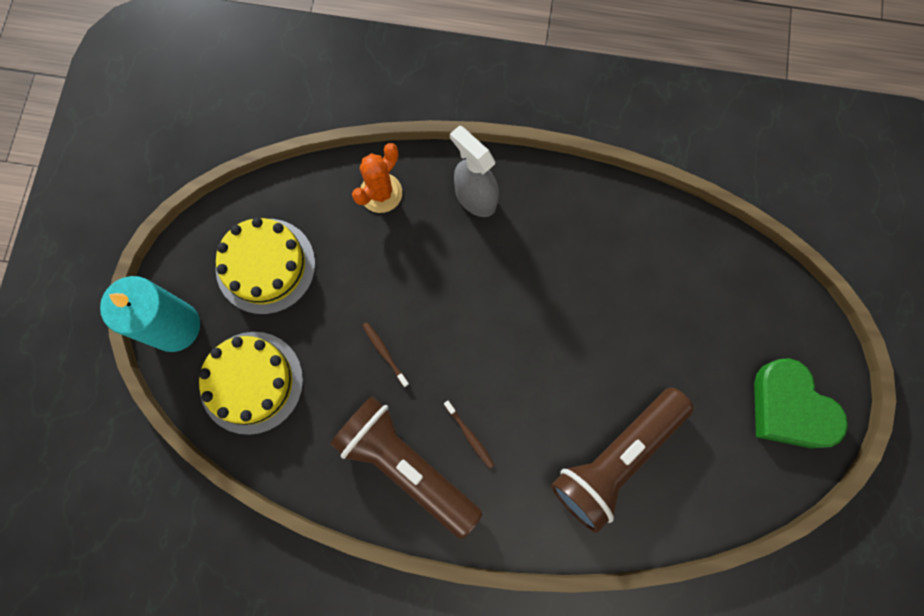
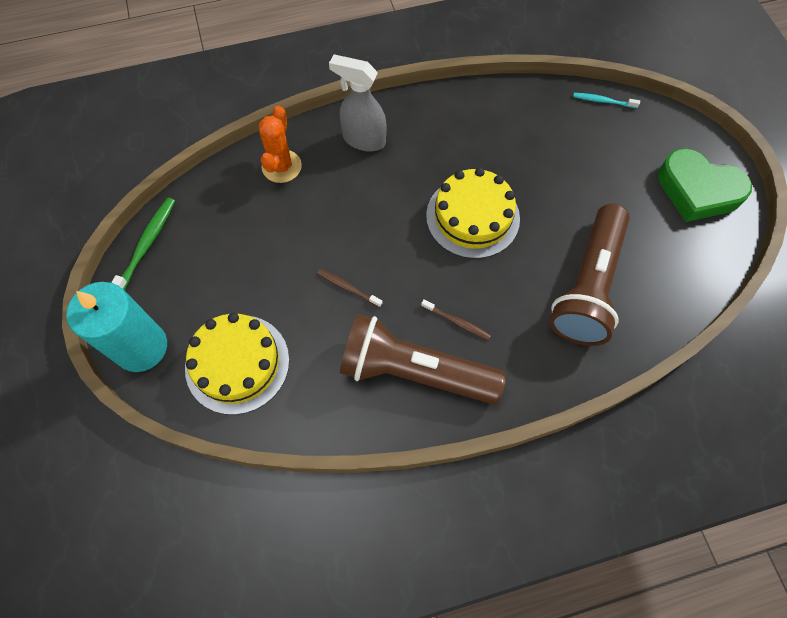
camera: 25 degrees left, 10 degrees down
yellow cake [216,217,315,314] -> yellow cake moved to [426,167,520,259]
none -> green toothbrush [111,198,175,291]
none -> turquoise toothbrush [573,93,640,108]

